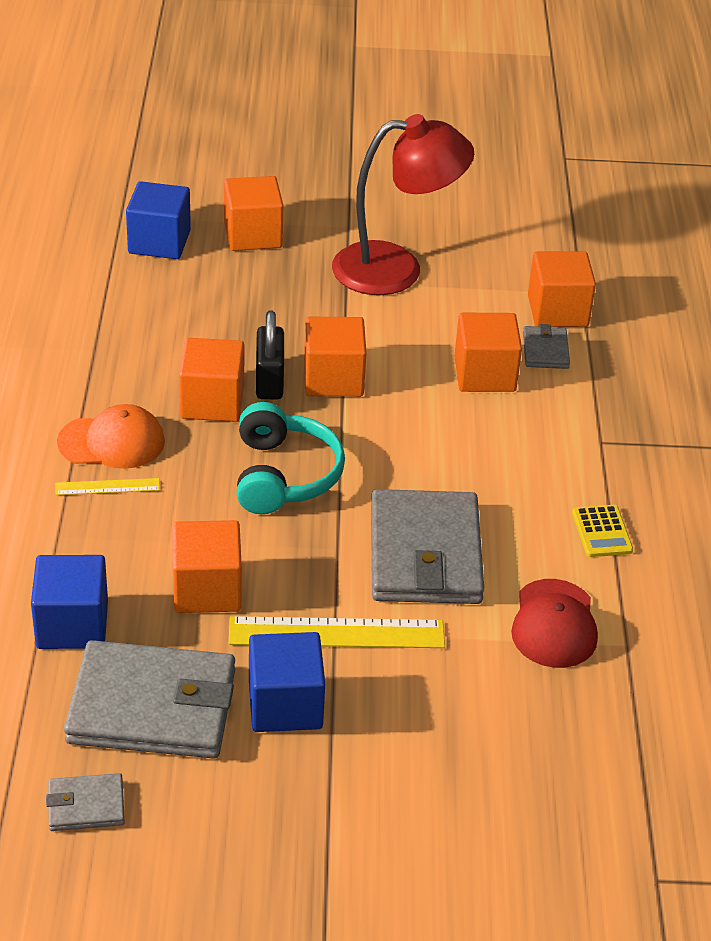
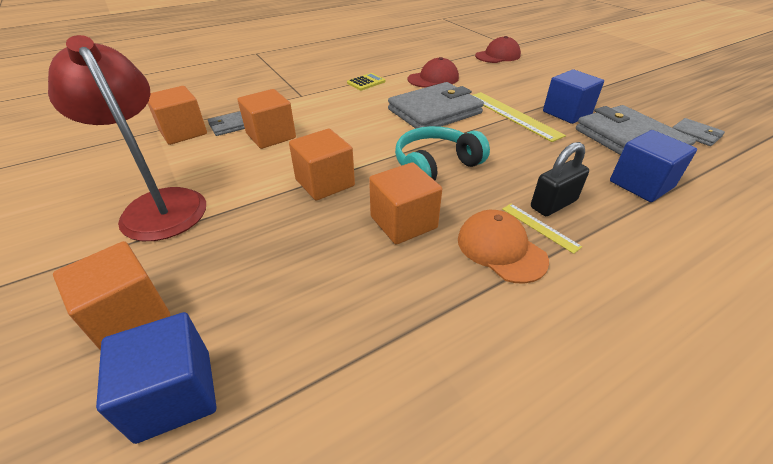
camera: 120 degrees left, 0 degrees up
orange cube [172,520,242,613] -> none
black padlock [256,310,284,399] -> black padlock moved to [531,142,589,216]
none -> red cap [475,36,521,63]

